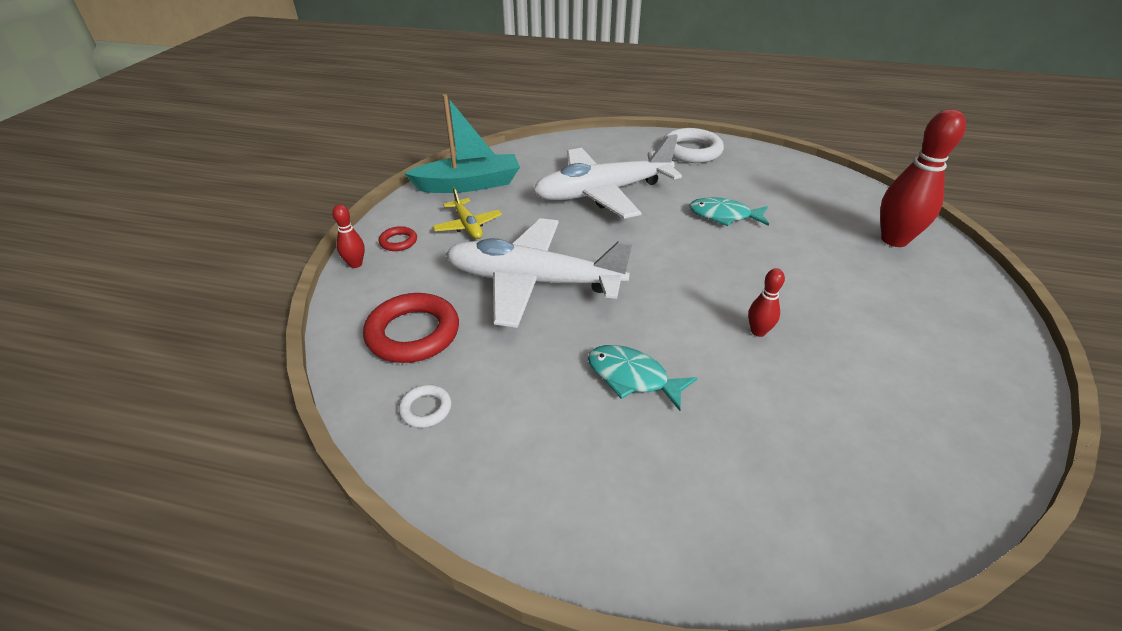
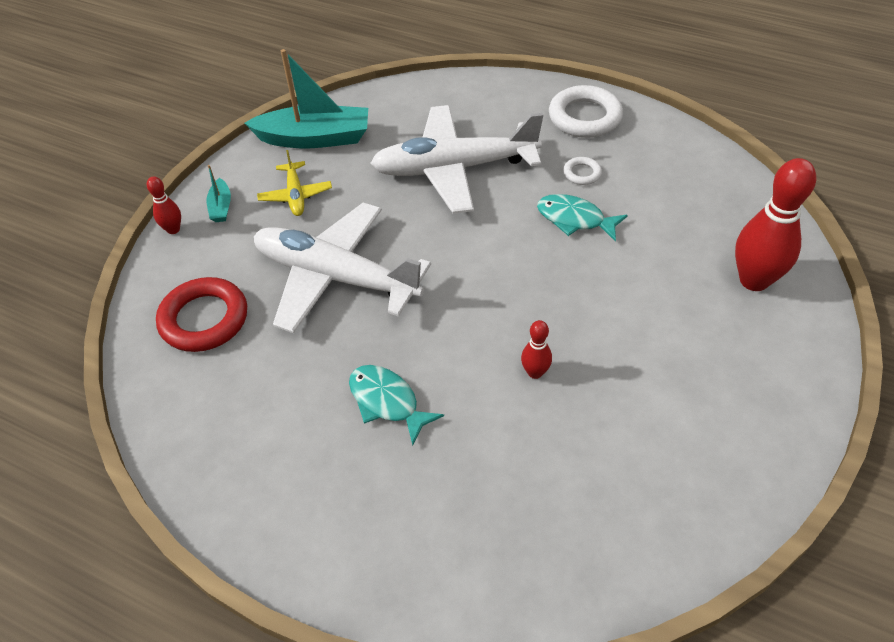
camera: 15 degrees right, 10 degrees up
red ring [379,226,417,251] -> turquoise boat [207,165,231,222]
white ring [399,385,451,428] -> white ring moved to [563,157,602,185]

